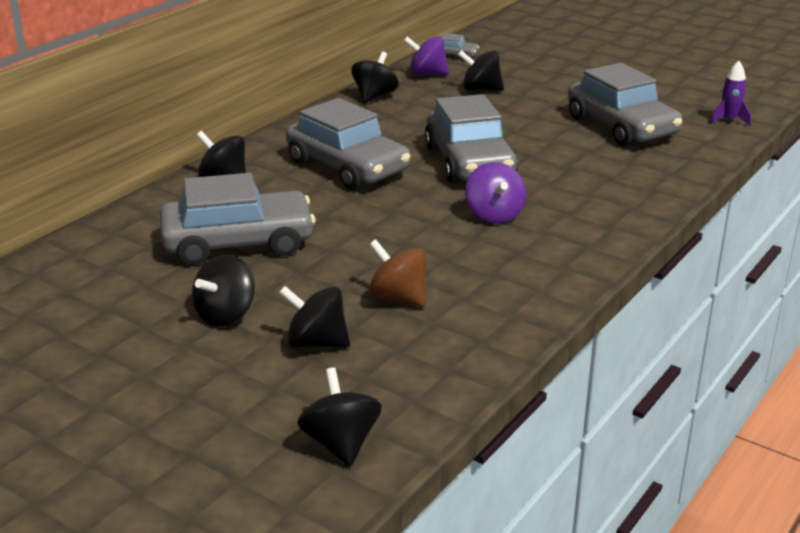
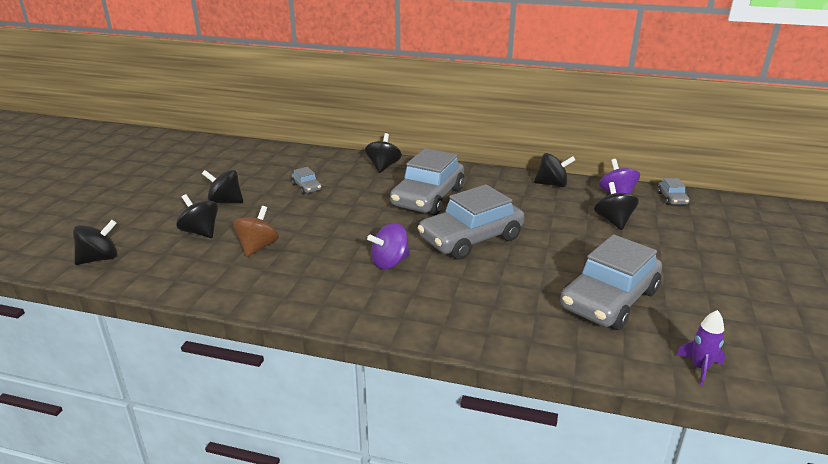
camera: 70 degrees right, 0 degrees up
grey car [160,173,315,265] -> grey car [291,167,322,195], size x0.43
black spinning top [279,286,350,348] -> black spinning top turned 45 degrees counterclockwise [176,194,218,238]

